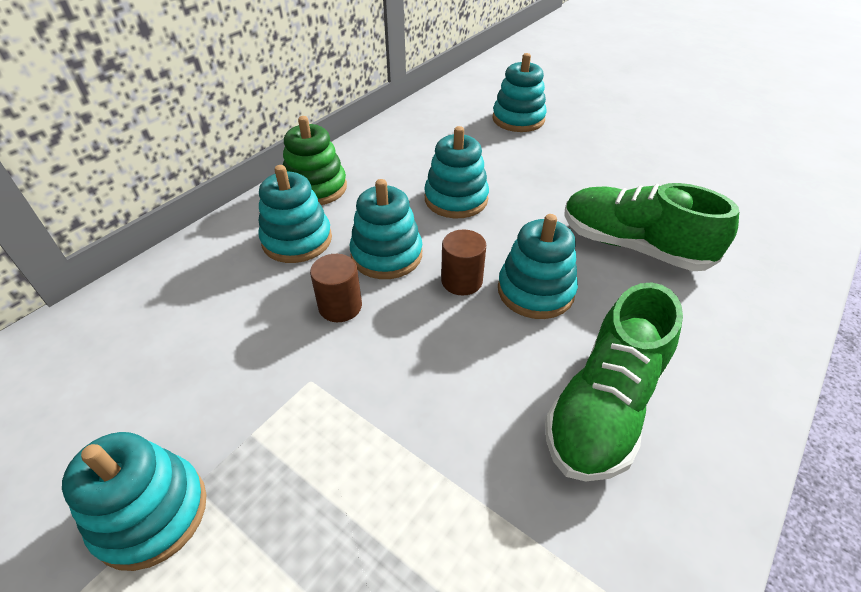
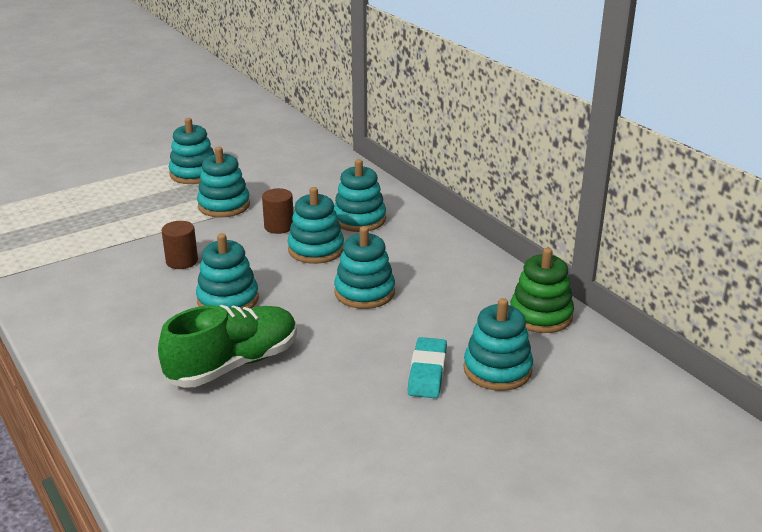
camera: 110 degrees right, 15 degrees down
green stacking toy [283,116,347,205] -> green stacking toy moved to [510,248,574,333]
brown cylinder [441,229,486,296] -> brown cylinder moved to [162,221,198,269]
green shoe [545,282,683,482] -> none
none -> turquoise stacking toy [197,147,250,217]
none -> turquoise eraser [408,337,447,398]

